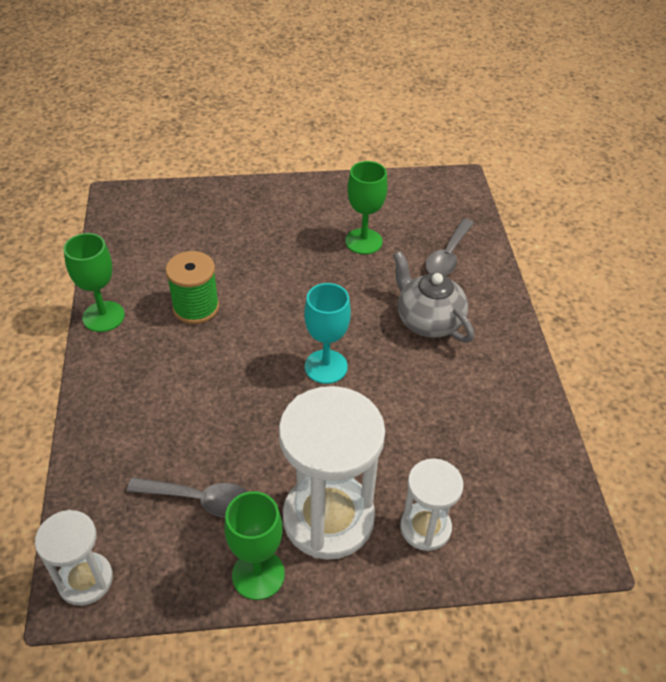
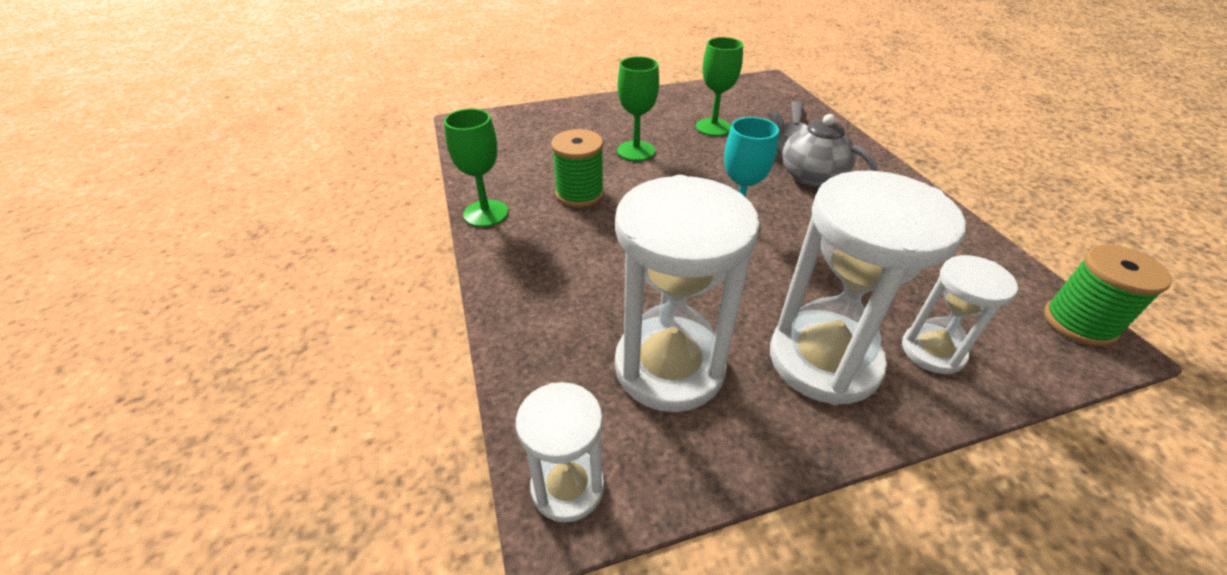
camera: 10 degrees left, 5 degrees down
grey spoon [127,477,248,517] -> white hourglass [615,175,760,412]
green goblet [224,491,285,600] -> green goblet moved to [617,56,659,161]
none -> green spool [1044,245,1172,346]

